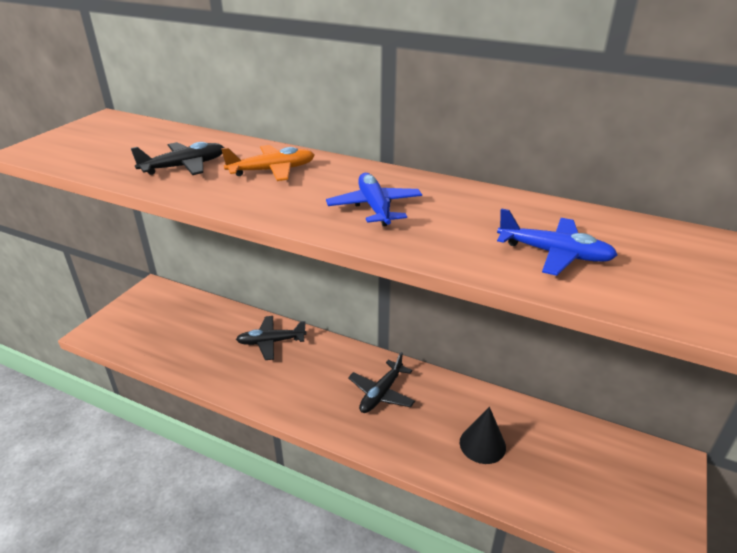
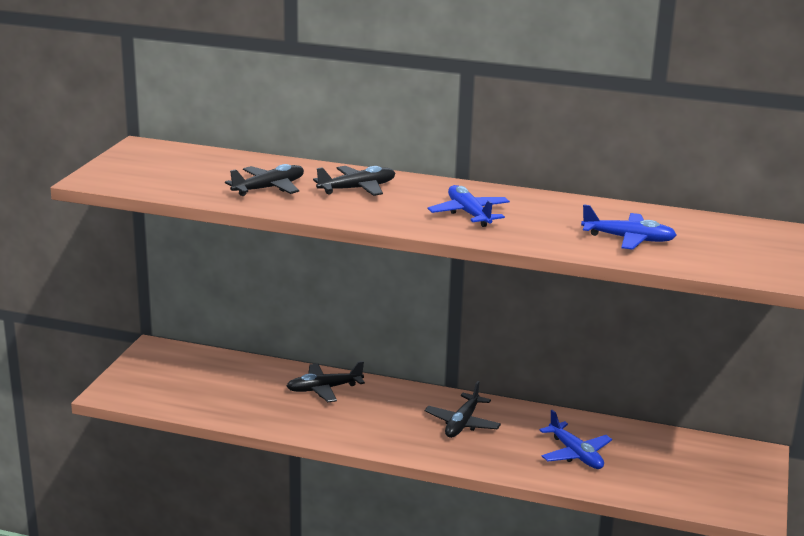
camera: 10 degrees left, 10 degrees down
orange plane [221,145,315,181] -> black plane [313,166,395,196]
black cone [460,407,506,464] -> blue plane [539,410,612,469]

